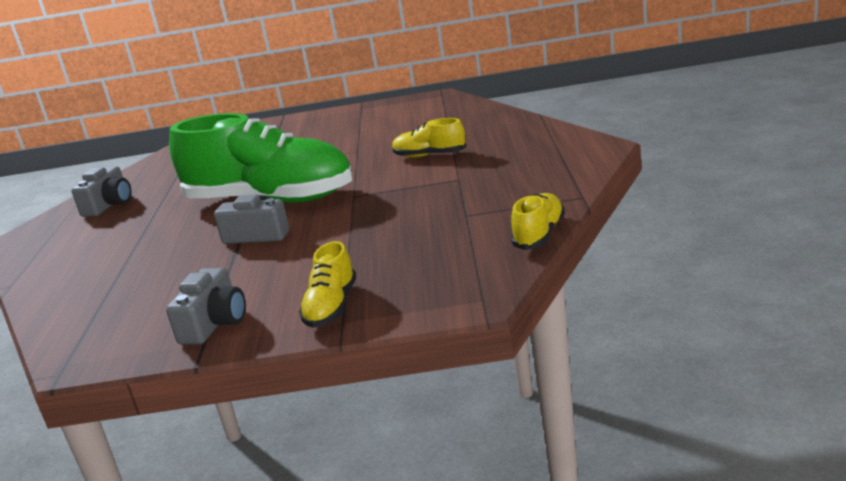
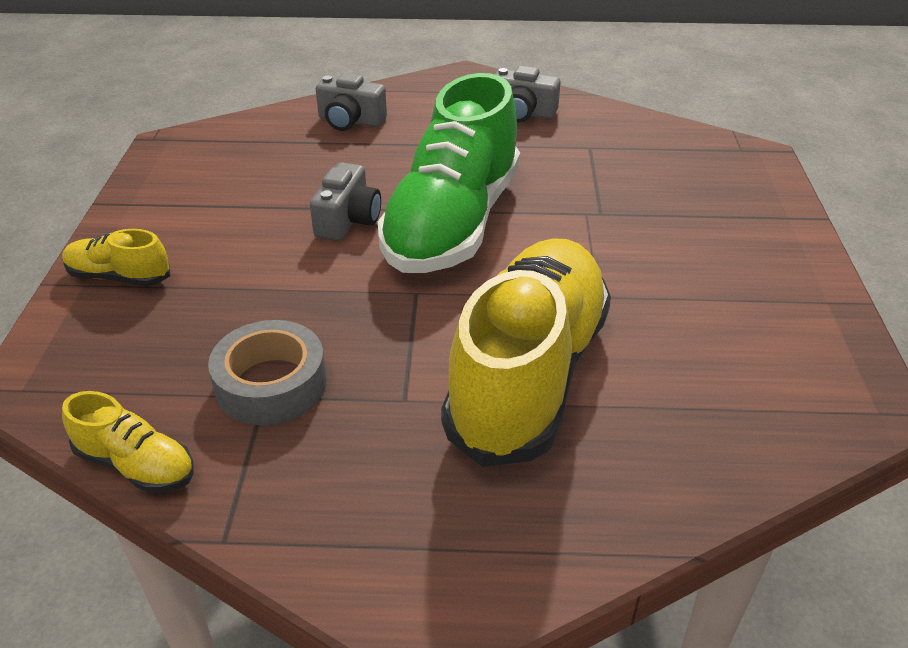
camera: 90 degrees right, 15 degrees up
grey camera [166,268,246,344] -> grey camera moved to [316,73,387,131]
yellow shoe [392,118,467,158] -> yellow shoe [441,238,611,467], size x2.30
none -> grey tape [208,320,327,425]

